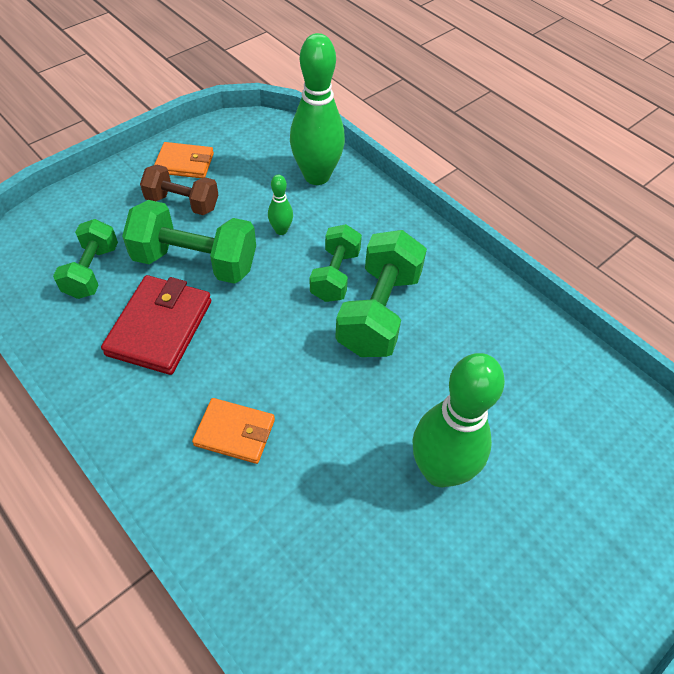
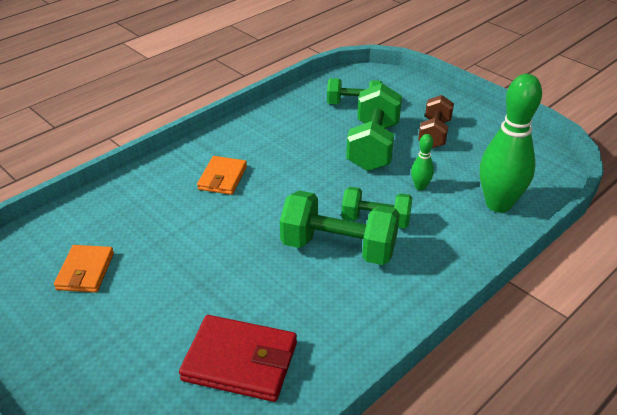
camera: 90 degrees right, 15 degrees down
red wallet [101,275,211,375] -> red wallet moved to [179,315,297,402]
orange wallet [154,142,214,178] -> orange wallet moved to [54,245,114,292]
green bowling pin [412,353,505,487] -> none

